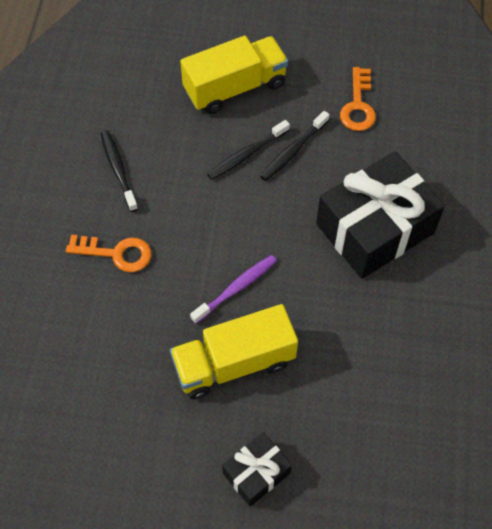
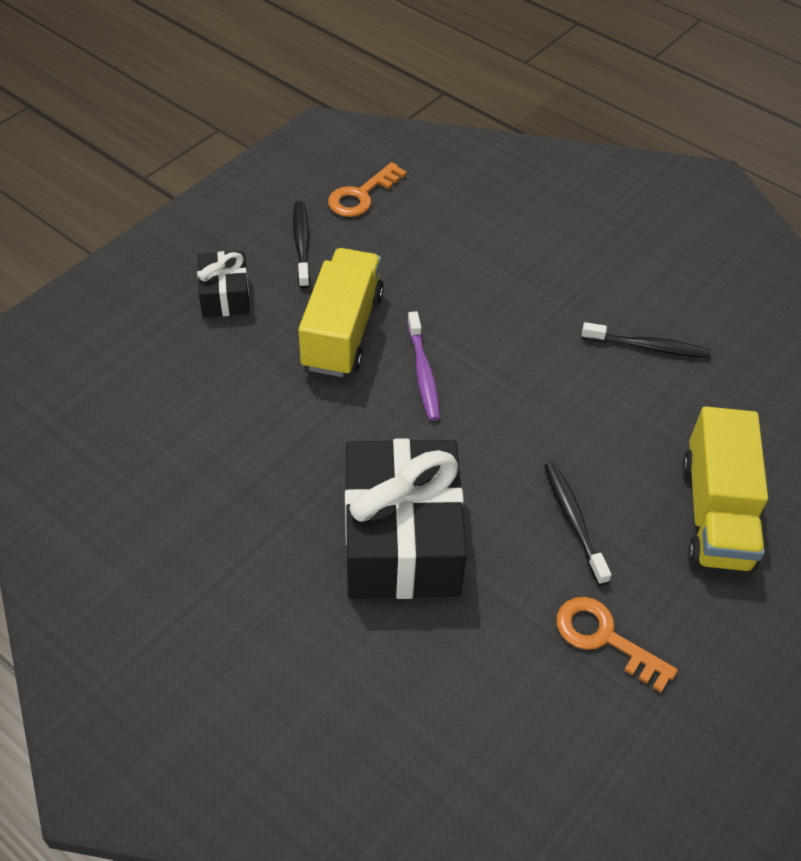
camera: 120 degrees right, 10 degrees down
orange key [66,235,151,272] -> orange key moved to [328,162,407,217]
black toothbrush [207,120,290,180] -> black toothbrush moved to [293,201,310,289]

